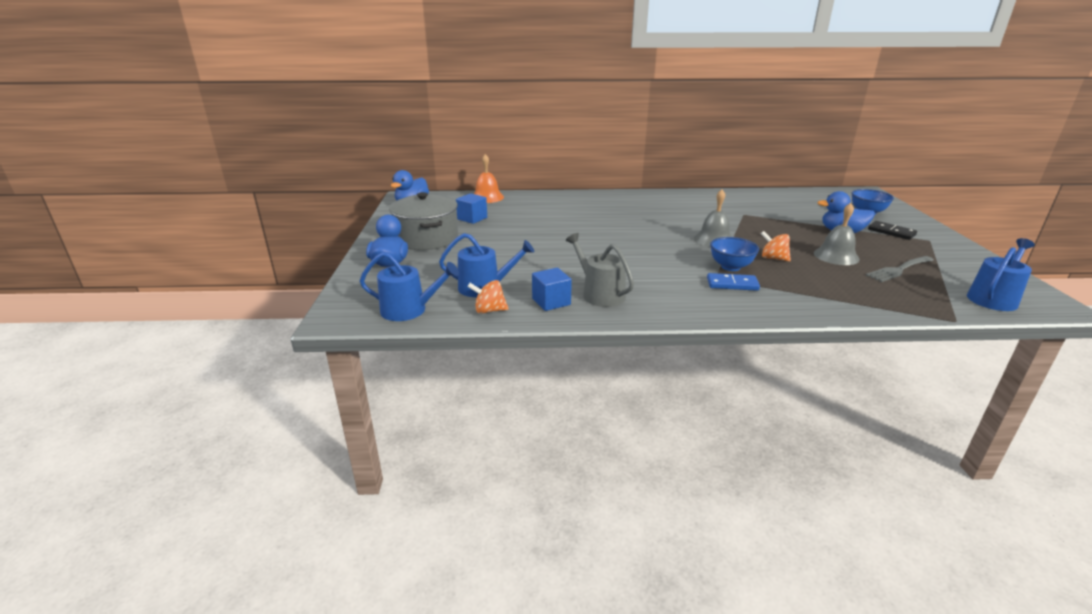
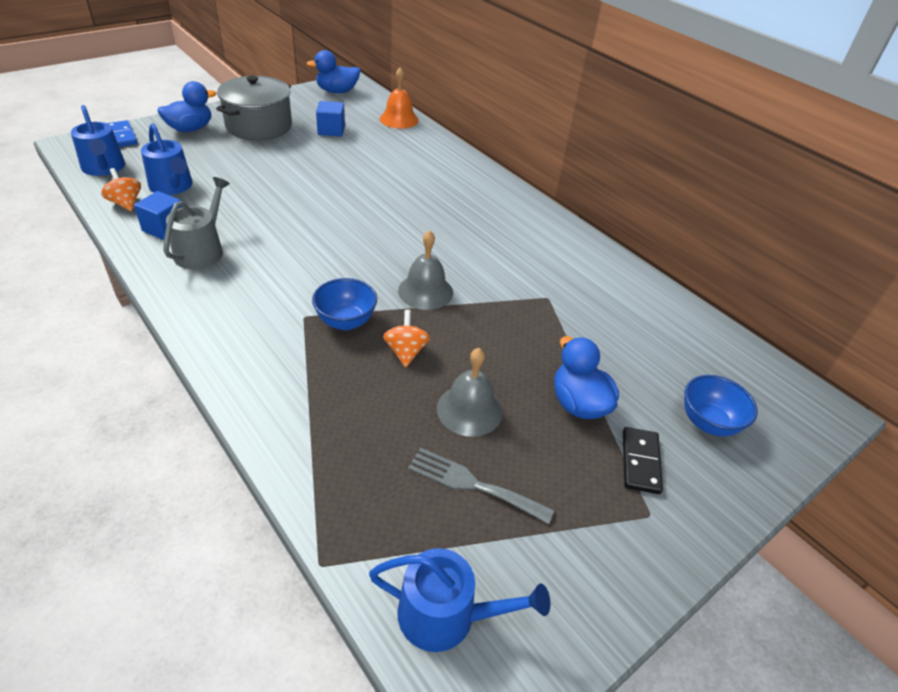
camera: 50 degrees right, 15 degrees up
blue domino [707,273,760,291] -> blue domino moved to [107,120,138,147]

